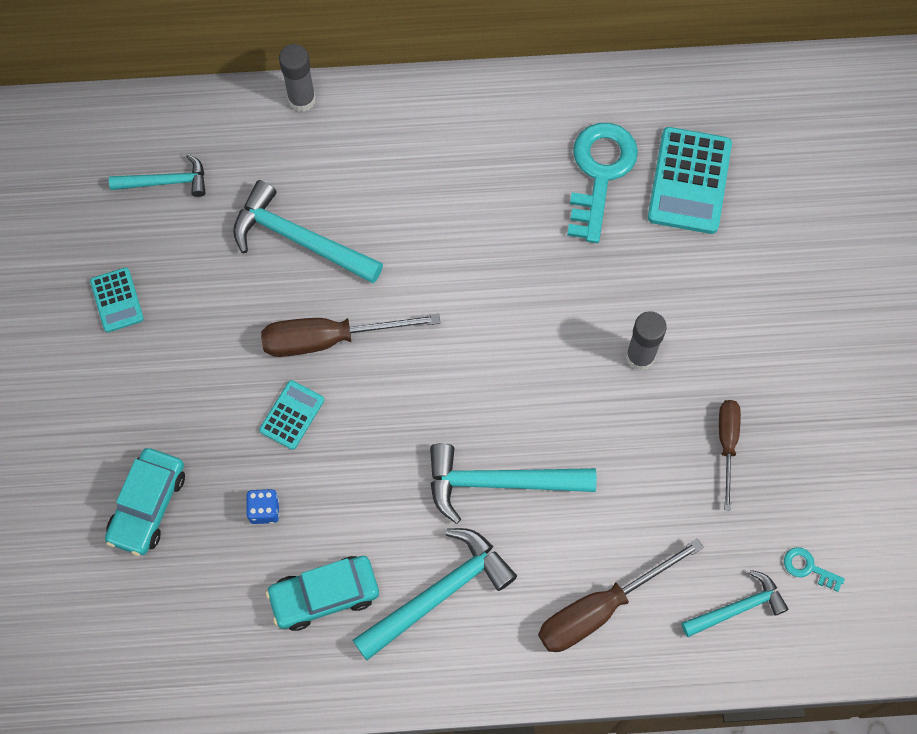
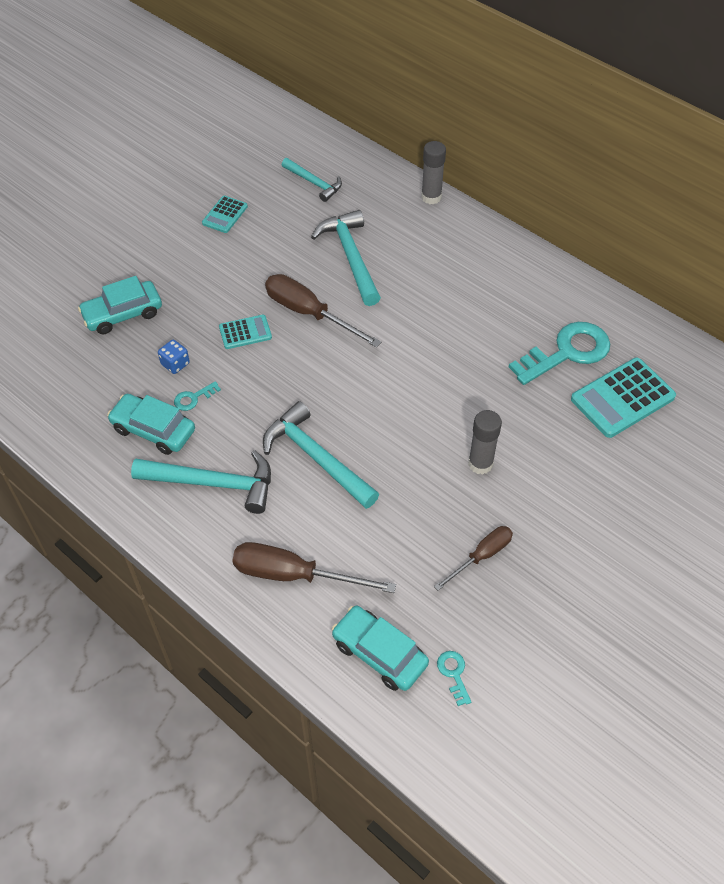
camera: 45 degrees right, 15 degrees down
turquoise hammer [681,570,789,637] -> turquoise car [332,606,429,691]
none -> turquoise key [174,381,221,411]

